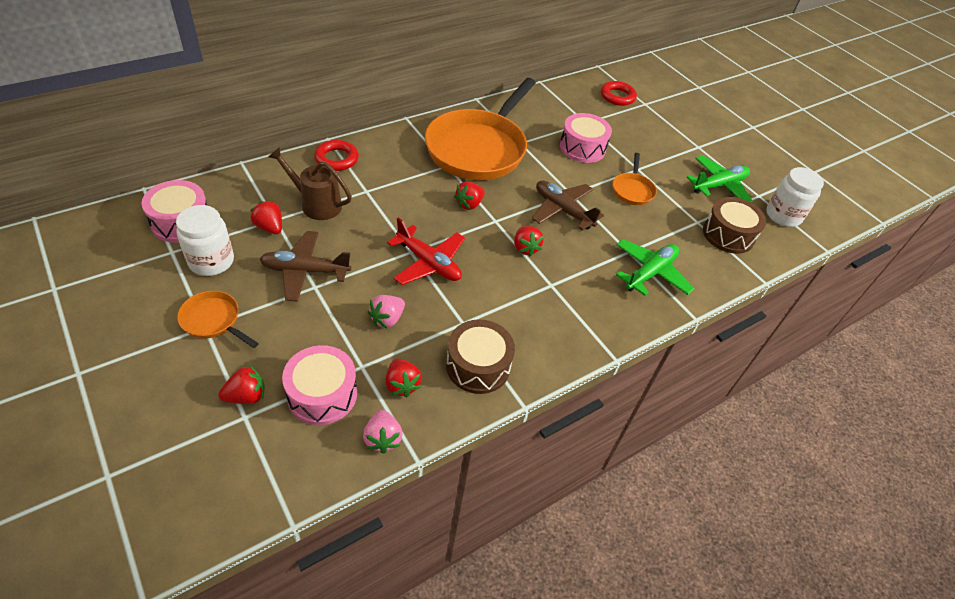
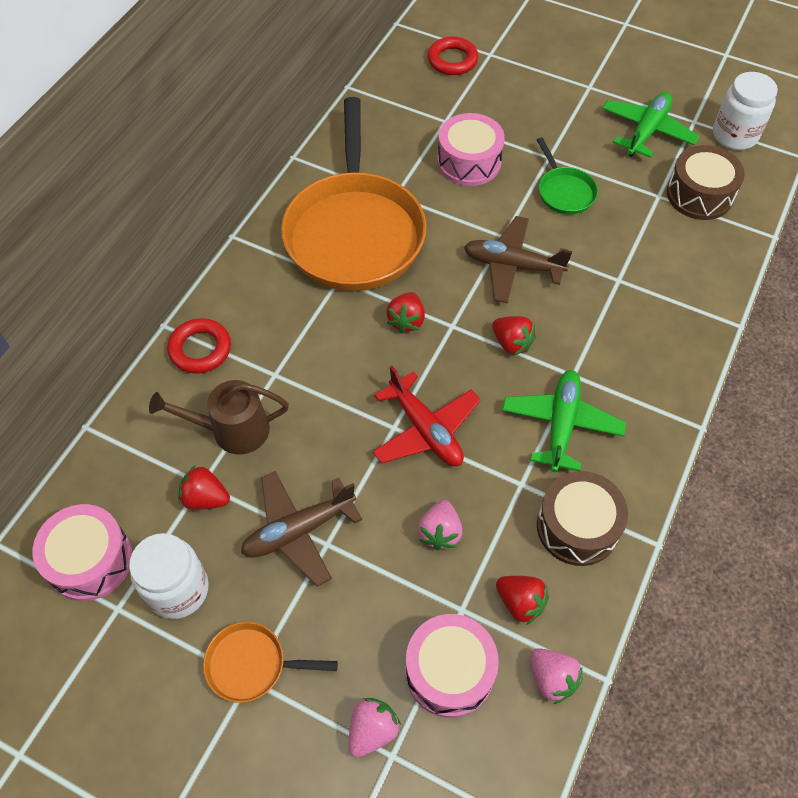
camera: 25 degrees left, 10 degrees up
red strawberry [219,365,265,404] -> pink strawberry [348,698,401,757]
red plane [387,217,465,285] -> red plane turned 45 degrees clockwise [373,366,481,466]
orange pan [613,153,657,205] -> green pan [537,138,598,215]
green plane [616,239,694,296] -> green plane moved to [502,370,626,472]

